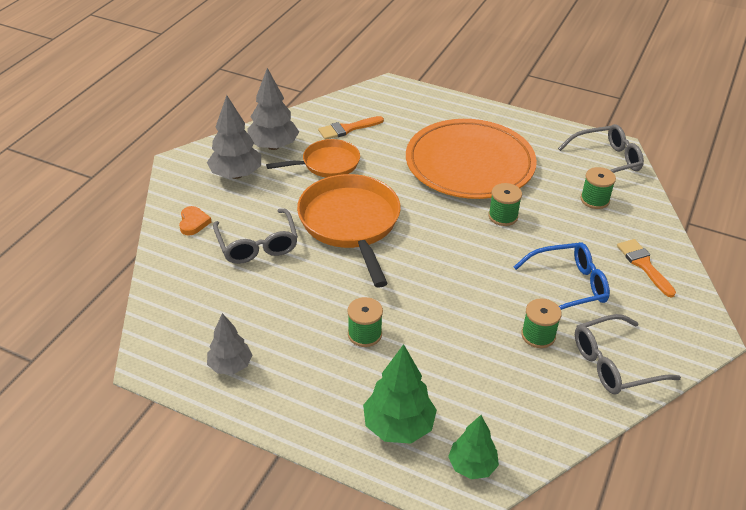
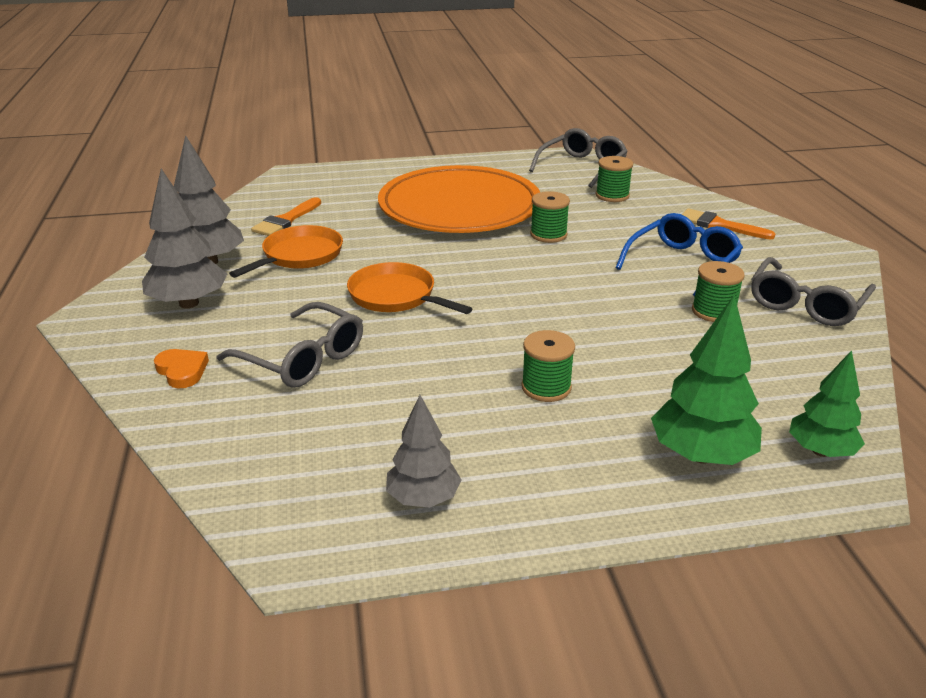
camera: 35 degrees left, 10 degrees down
orange pan [297,174,401,288] -> orange pan [347,262,473,314], size x0.60

